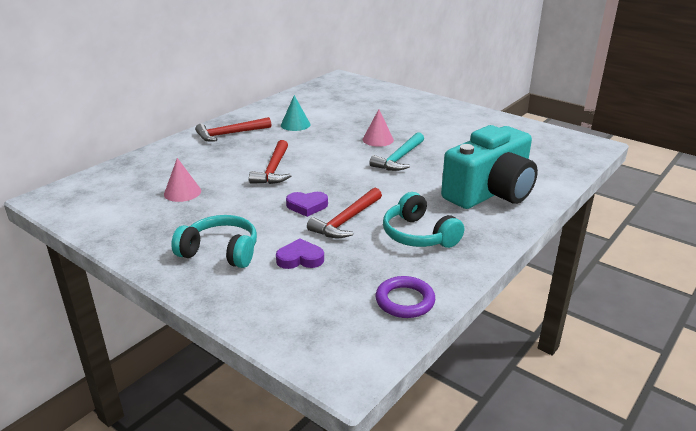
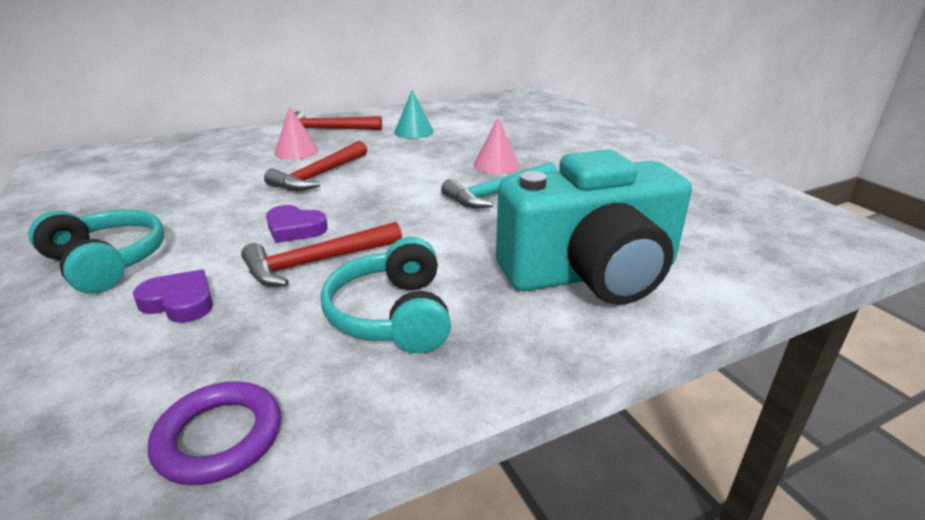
camera: 25 degrees right, 0 degrees up
pink cone [164,158,201,202] -> pink cone moved to [274,106,319,160]

